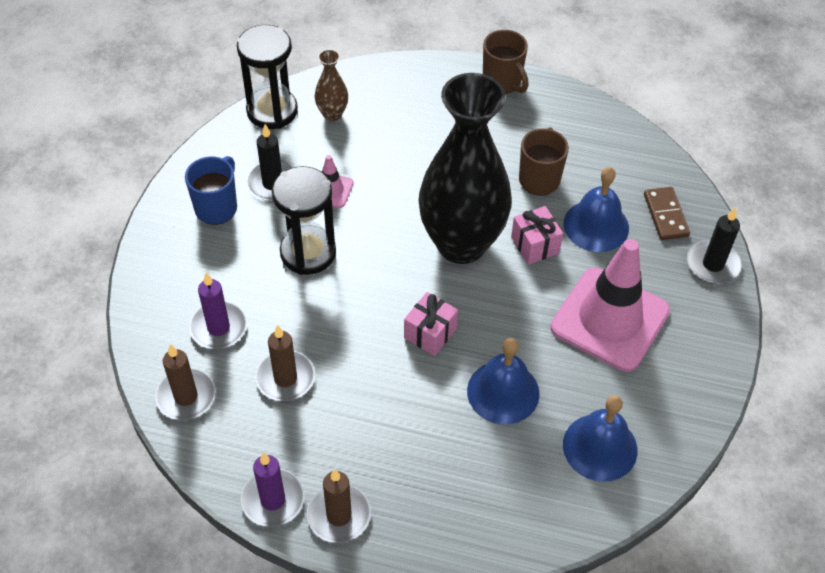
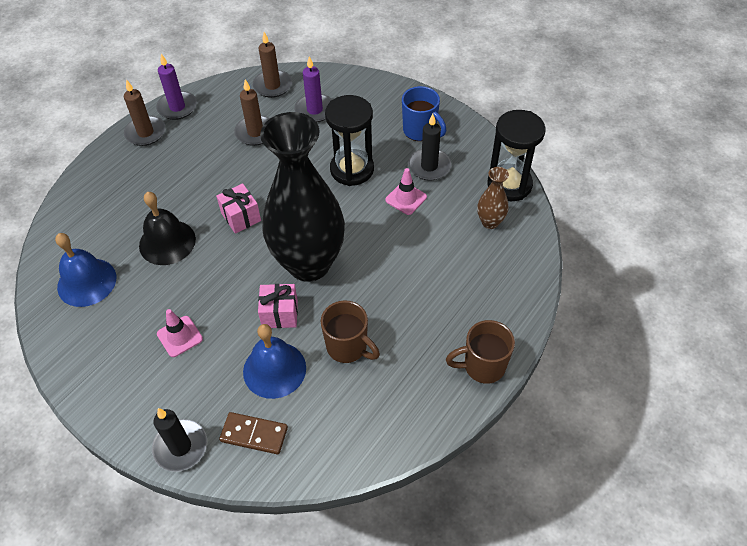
camera: 115 degrees right, 0 degrees up
blue bell [467,338,540,424] -> black bell [139,192,196,265]
pink traffic cone [551,239,670,372] -> pink traffic cone [157,309,203,357], size x0.43

